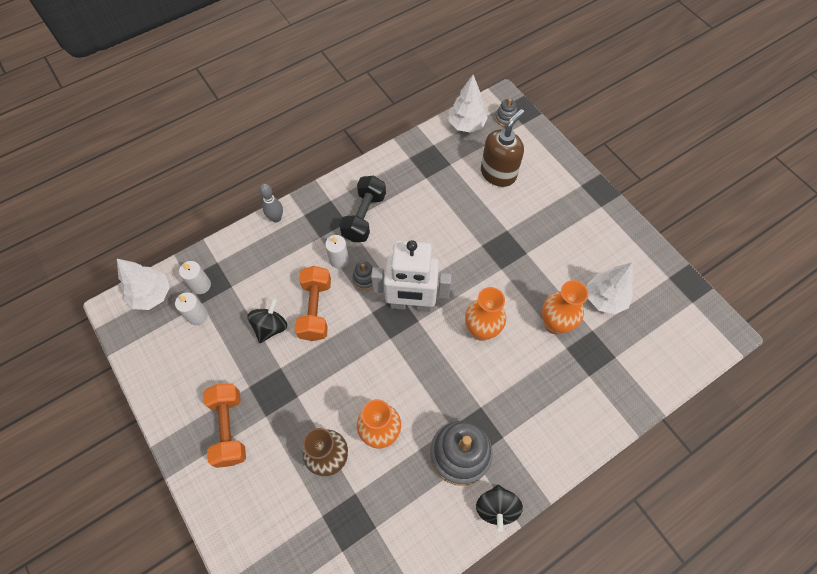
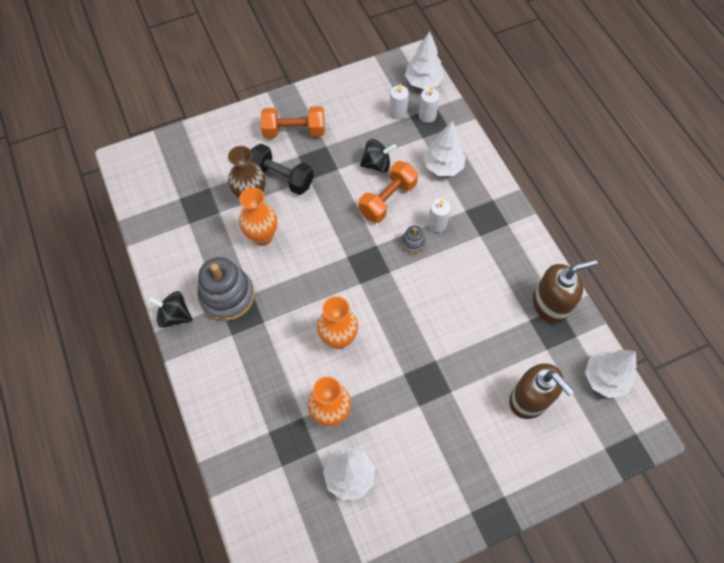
camera: 100 degrees right, 0 degrees up
black spinning top [248,298,287,343] -> black spinning top turned 45 degrees counterclockwise [360,139,397,172]
grey bowling pin [260,184,283,223] -> none
orange dumbbell [295,266,331,341] -> orange dumbbell turned 60 degrees counterclockwise [359,161,418,223]
black dumbbell [339,176,386,242] -> black dumbbell moved to [250,144,314,195]
white robot [371,240,452,312] -> none
grey stacking toy [495,99,517,127] -> none
none -> white tree [424,121,466,176]
none -> brown soap dispenser [533,259,598,324]

